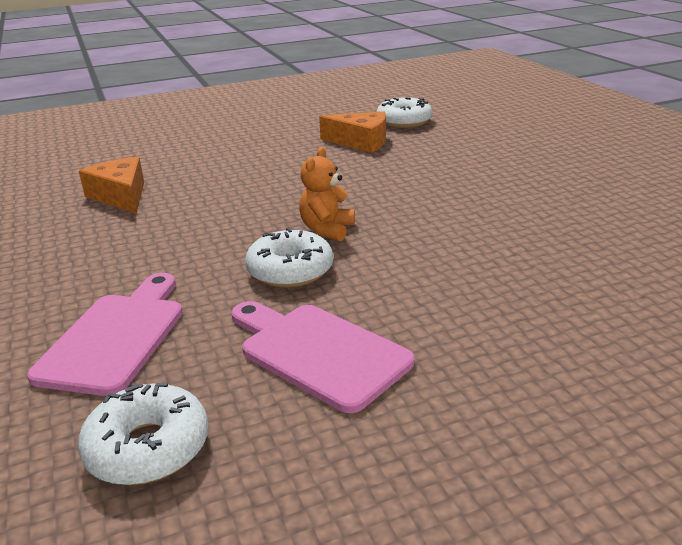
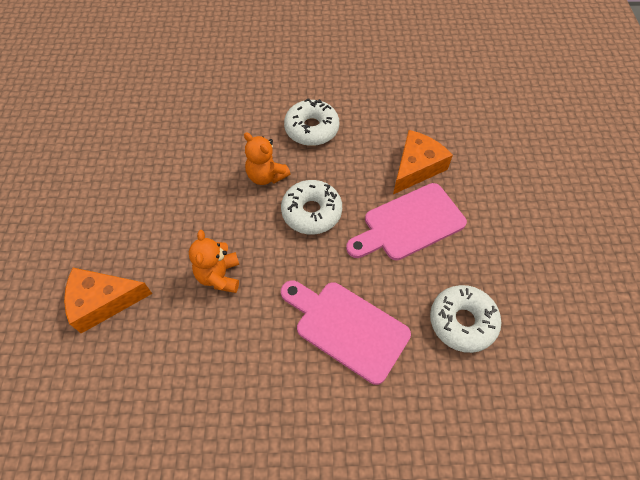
camera: 70 degrees left, 30 degrees up
orange cheese [319,111,386,153] -> orange cheese moved to [393,130,453,194]
white donut [377,97,432,128] -> white donut moved to [284,98,339,146]
none -> orange teddy bear [189,230,239,293]

